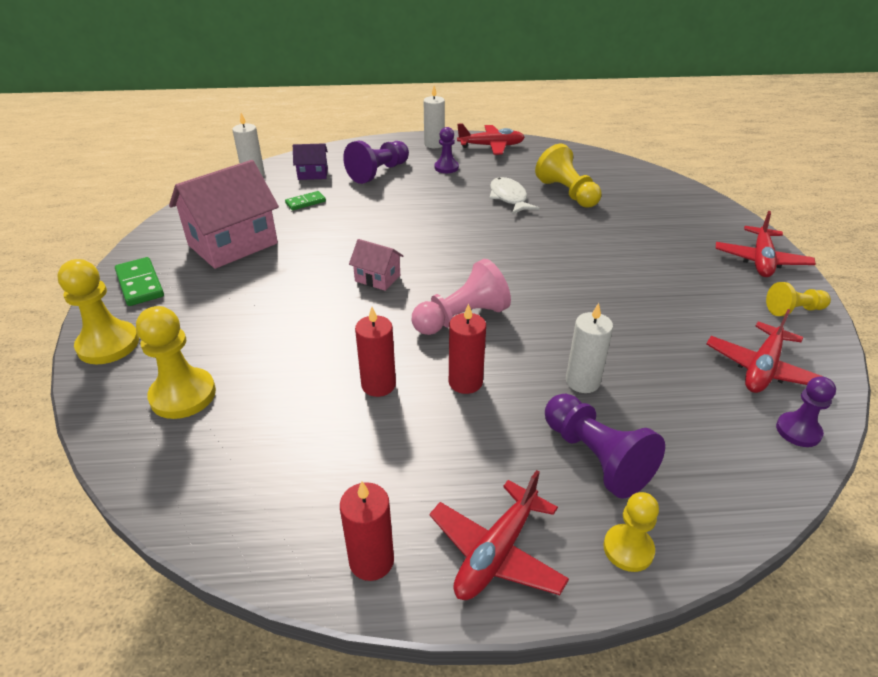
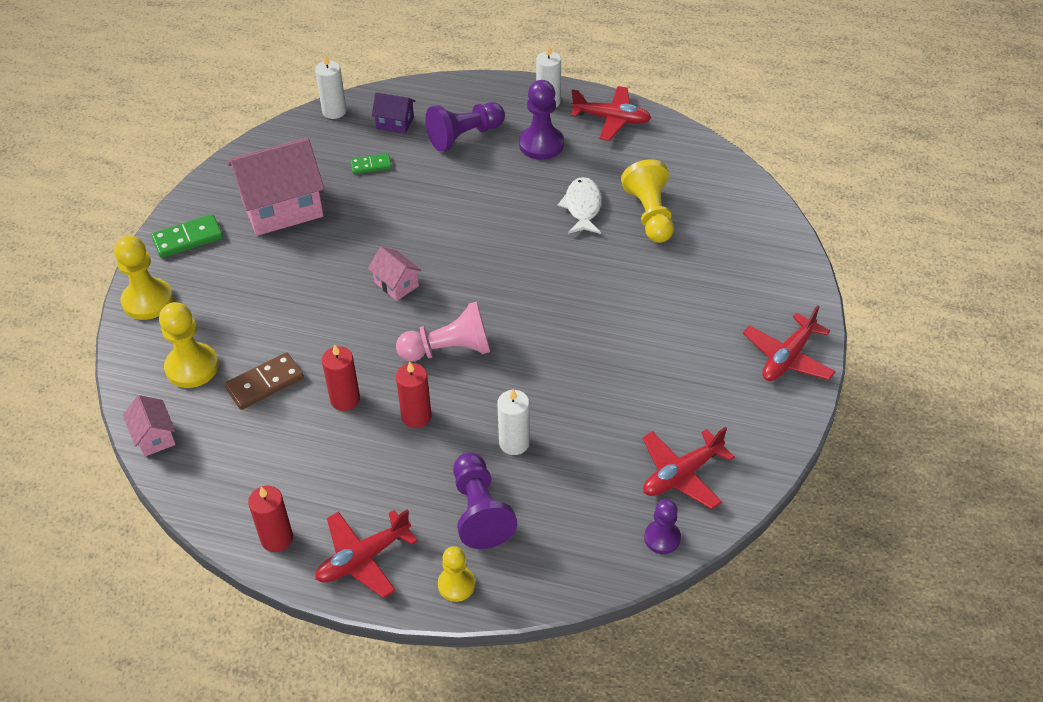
camera: 20 degrees right, 10 degrees up
green domino [115,257,164,306] -> green domino turned 75 degrees clockwise [151,214,223,258]
purple pawn [435,127,459,173] -> purple pawn [519,80,564,160], size x1.61
yellow pawn [766,282,831,316] -> none
none -> pink house [123,395,176,457]
none -> brown domino [224,352,304,410]

